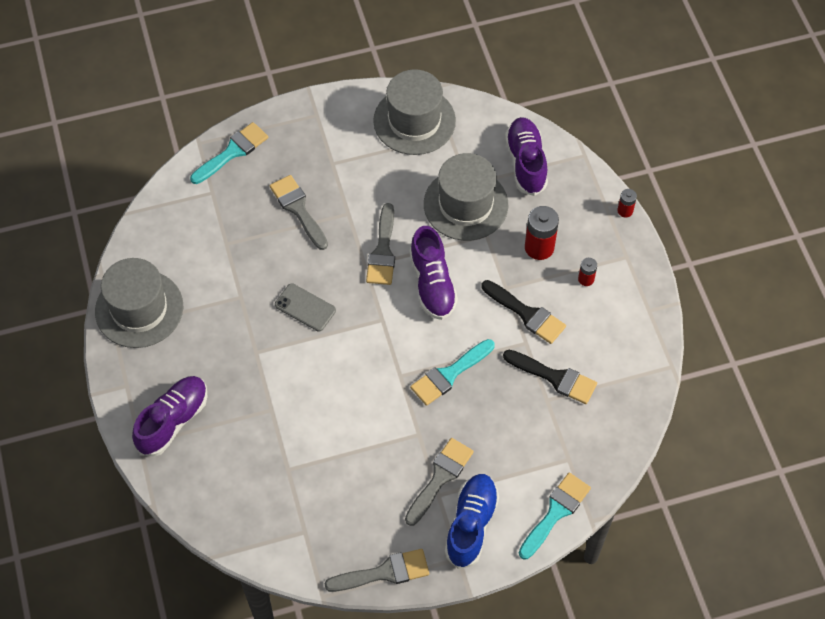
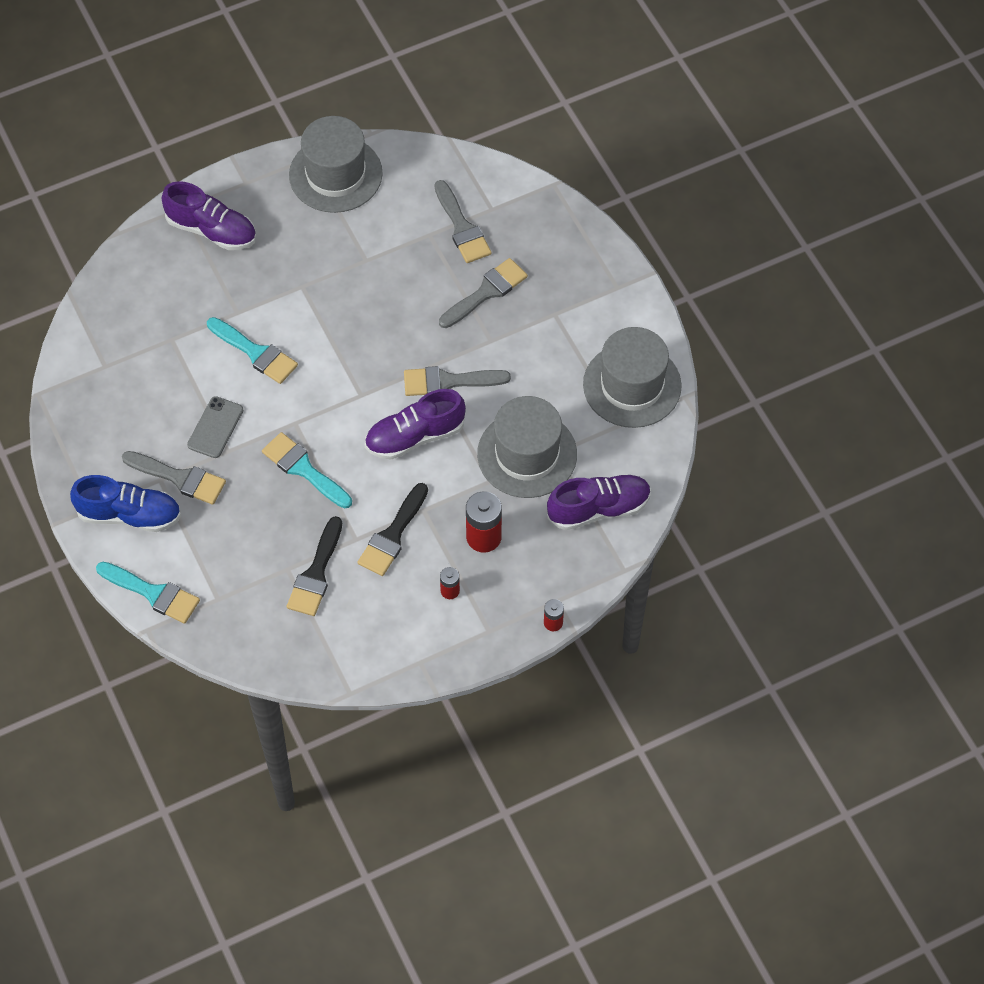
camera: 80 degrees right, 0 degrees up
turquoise brush [190,122,268,184] -> turquoise brush moved to [207,317,298,384]
grey phone [275,283,336,331] -> grey phone moved to [187,396,244,458]
grey brush [325,549,429,592] -> grey brush moved to [434,180,492,263]

